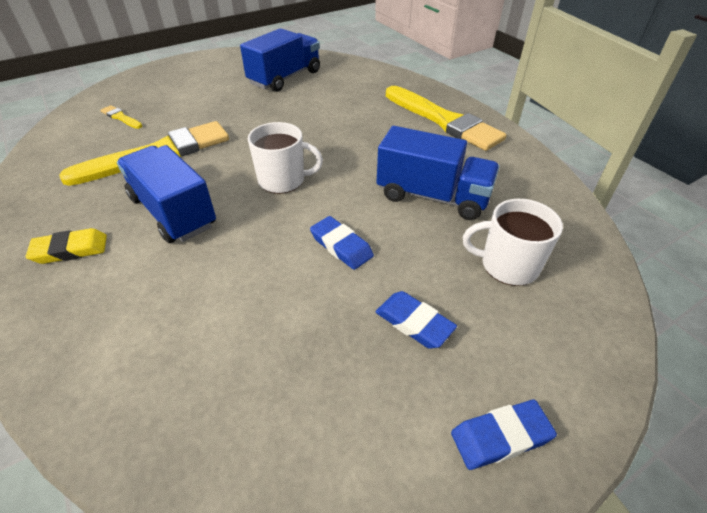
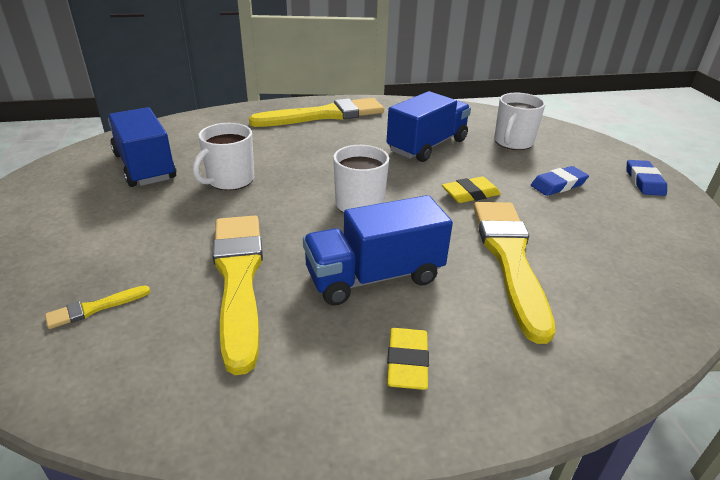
camera: 70 degrees left, 10 degrees down
blue eraser [310,216,374,270] -> yellow eraser [442,177,501,203]
none -> white mug [193,123,254,190]
none -> yellow brush [474,202,555,344]

